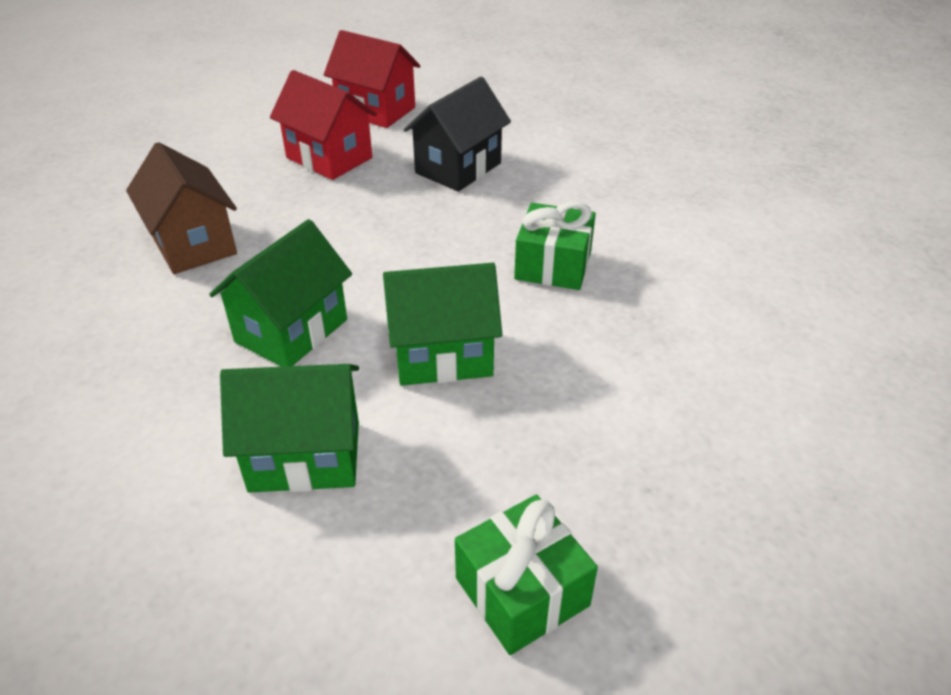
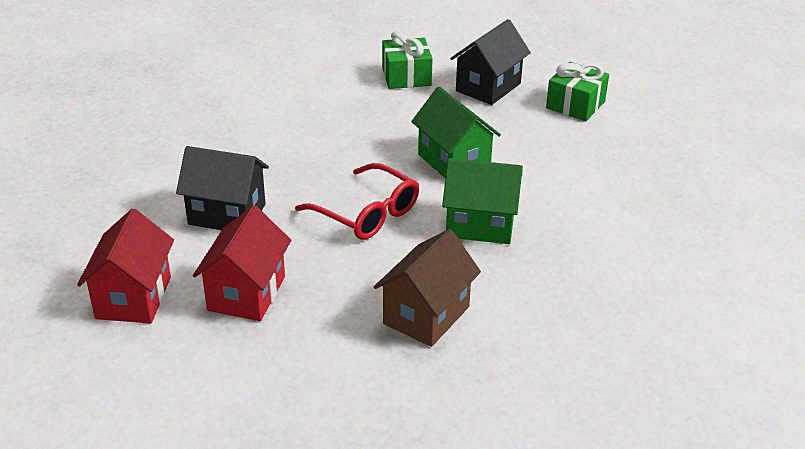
camera: 115 degrees left, 5 degrees down
green house [220,364,359,493] -> none
green gift [514,201,596,290] -> green gift moved to [382,31,433,89]
none -> red glasses [295,163,419,240]
none -> black house [450,19,531,105]

